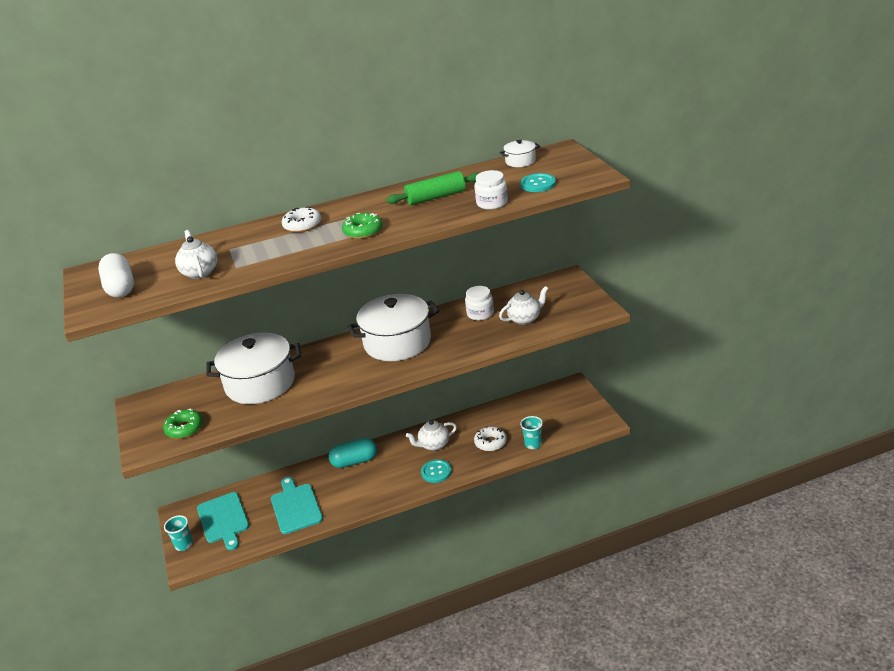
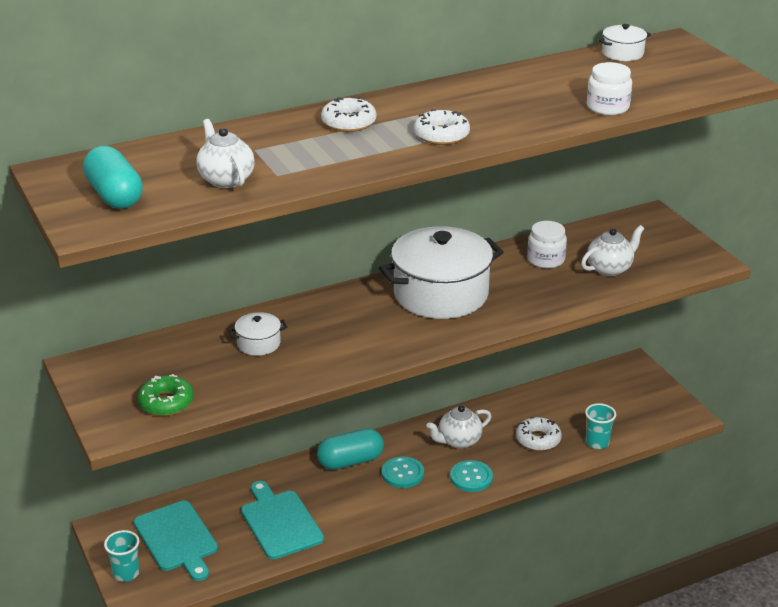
camera: 10 degrees left, 0 degrees up
white capsule [98,253,134,298] -> turquoise capsule [83,146,143,209]
white pot [206,333,301,404] -> white pot [228,312,287,356], size x0.43
green donut [342,213,383,239] -> white donut [414,109,470,145]
green rolling pin [386,171,479,205] -> none
turquoise button [520,173,556,192] -> turquoise button moved to [382,456,424,488]

